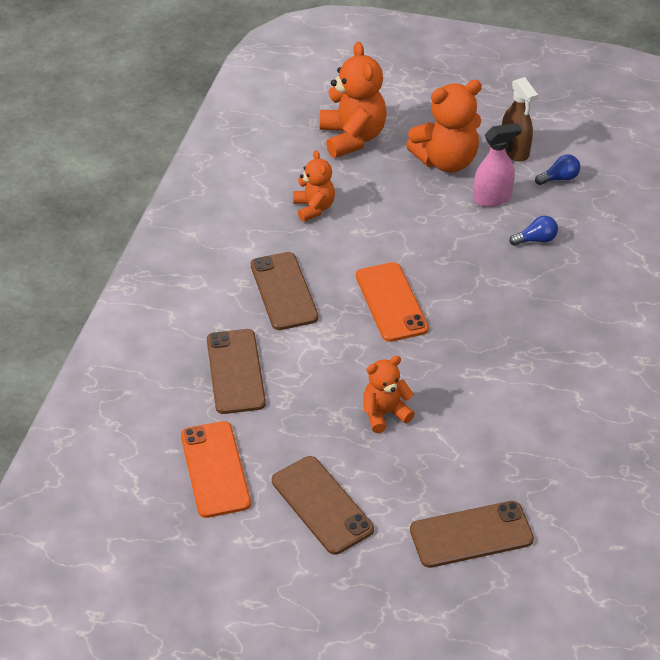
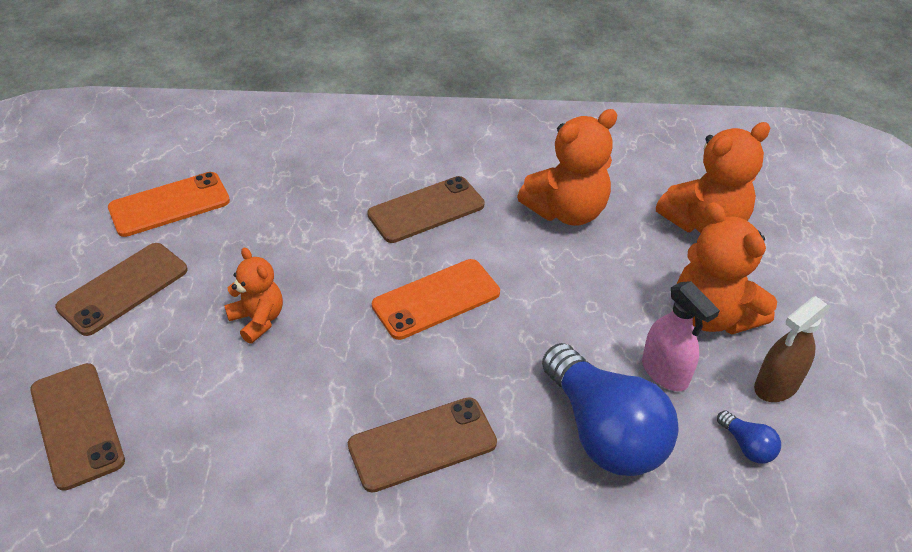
camera: 75 degrees right, 0 degrees up
brown phone [207,329,266,414] -> brown phone moved to [348,397,497,493]
orange teddy bear [293,150,335,222] -> orange teddy bear [517,109,617,226], size x1.67
blue light bulb [509,216,558,246] -> blue light bulb [542,343,679,476], size x2.47

